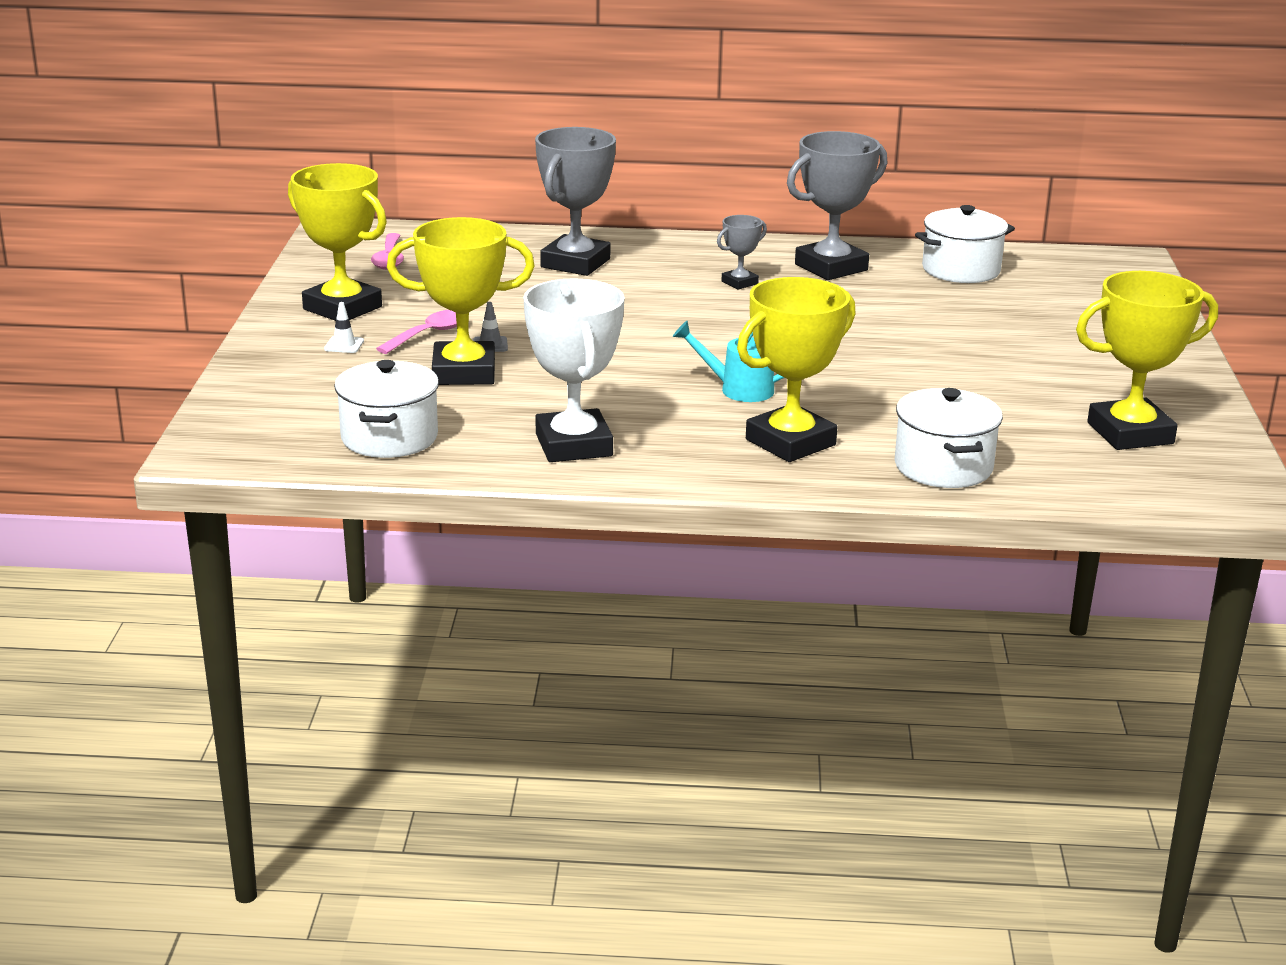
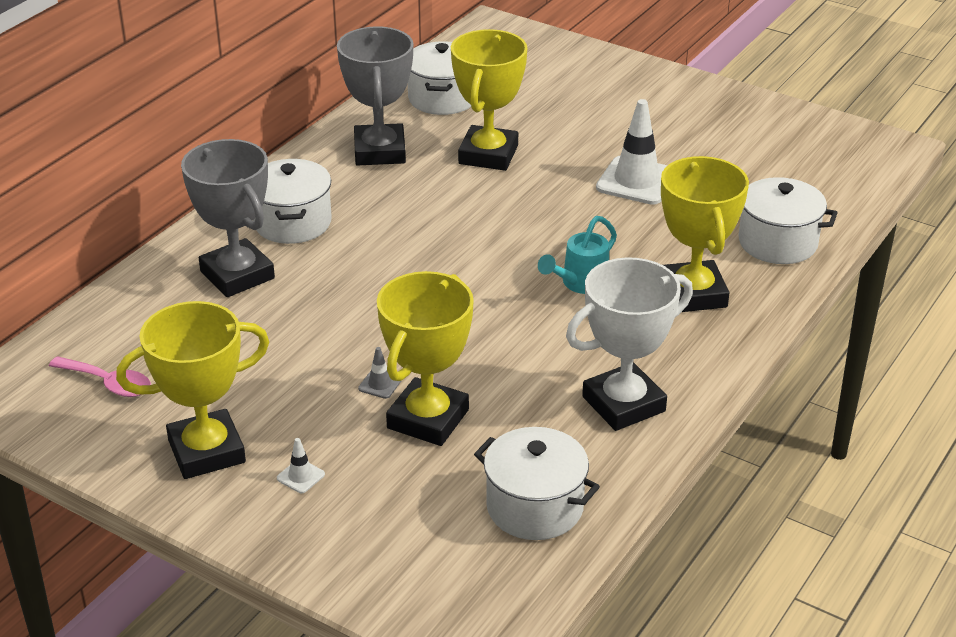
camera: 60 degrees left, 10 degrees up
pink spoon [376,310,457,354] -> none
white trophy [523,278,625,462] -> white trophy turned 45 degrees counterclockwise [566,258,693,431]
grey trophy [717,215,767,290] -> none
yellow trophy [1076,271,1218,450] -> yellow trophy moved to [451,29,527,171]
none -> white pot [253,159,332,244]
none -> white traffic cone [596,99,668,205]

